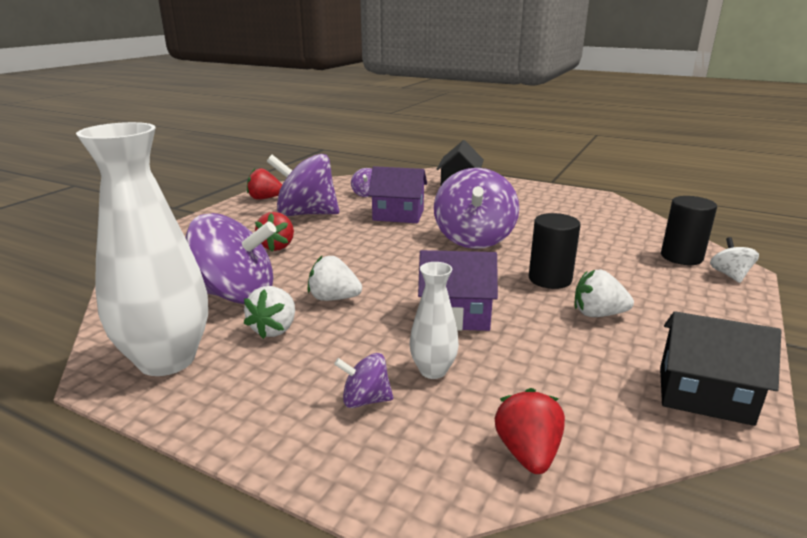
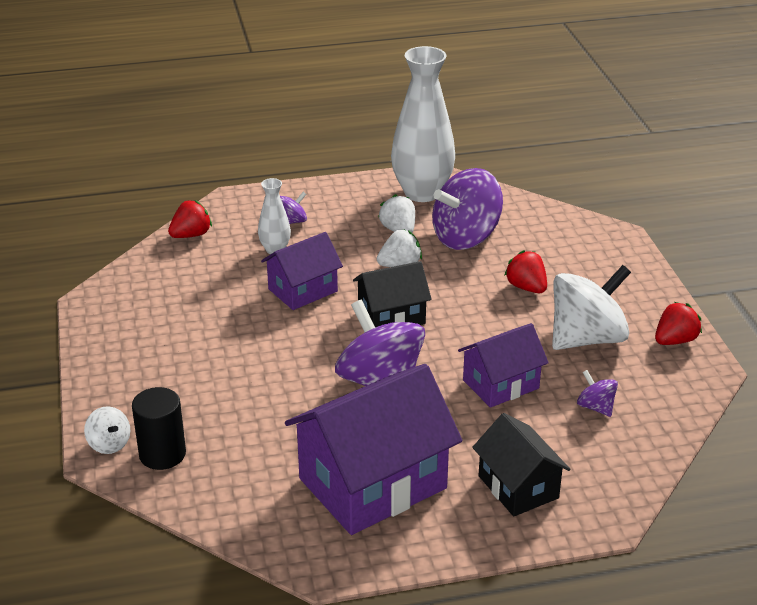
camera: 140 degrees right, 10 degrees up
purple spinning top [267,154,339,216] -> white spinning top [552,265,631,350]
red strawberry [495,388,565,474] -> red strawberry turned 90 degrees counterclockwise [168,200,212,238]
black cylinder [529,213,580,289] -> none
white strawberry [575,270,634,317] -> none
black house [660,311,781,426] -> black house moved to [353,261,432,328]
none -> purple house [285,364,462,535]

